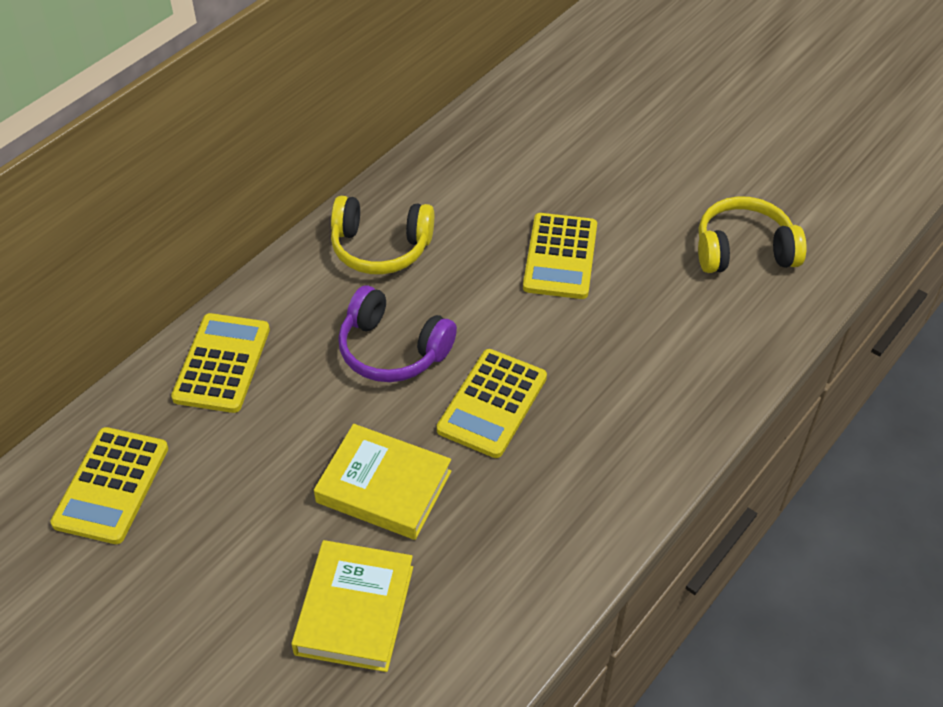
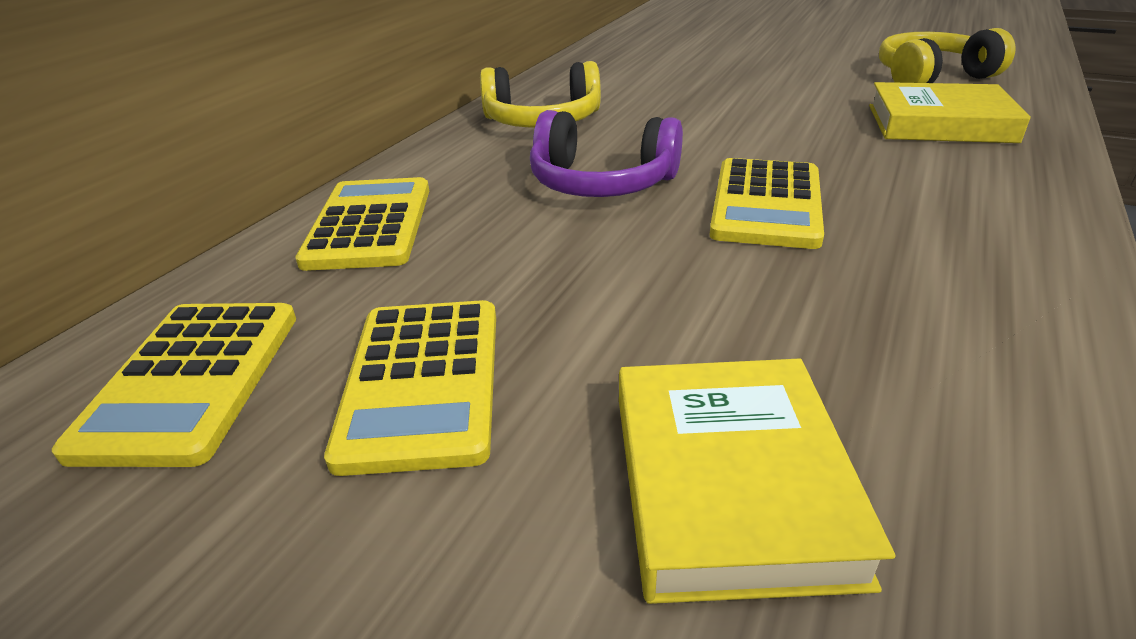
camera: 10 degrees left, 15 degrees down
yellow book [314,424,451,540] -> yellow book moved to [869,82,1031,143]
yellow calculator [523,213,597,299] -> yellow calculator moved to [324,300,496,476]

